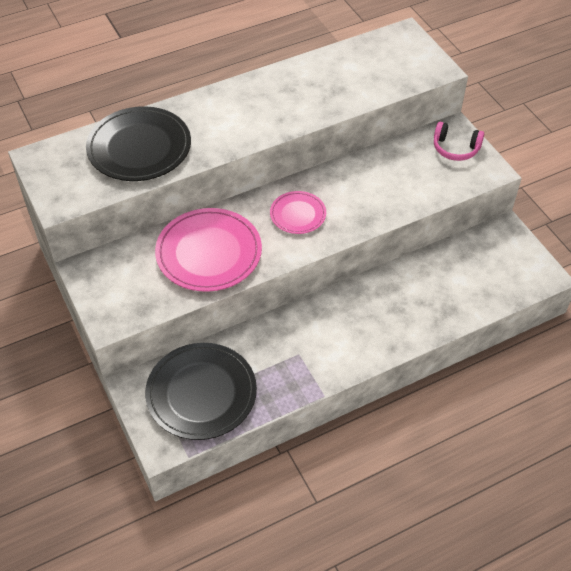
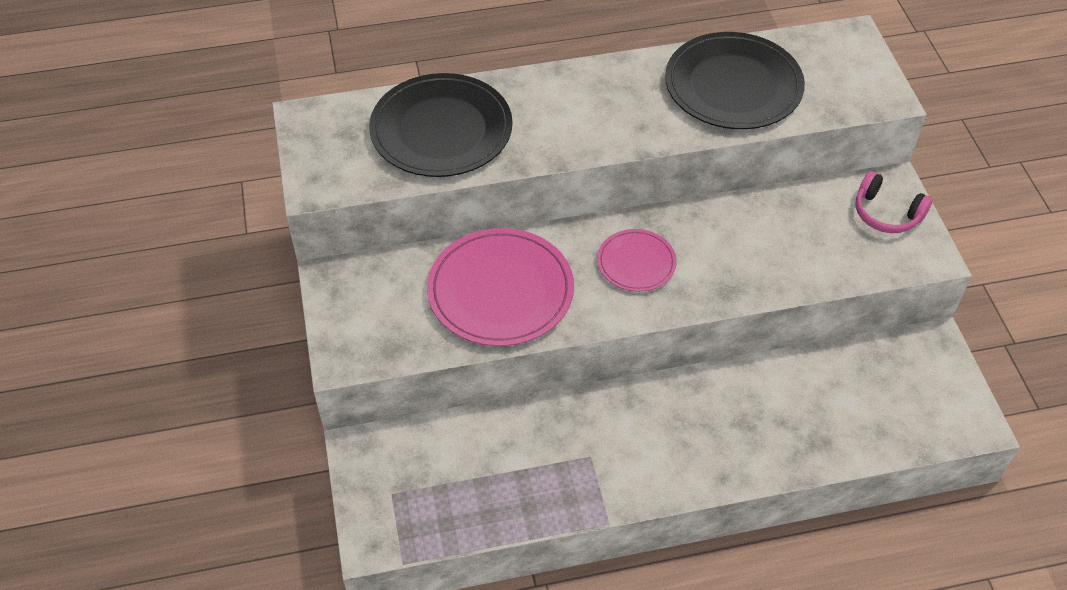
camera: 15 degrees right, 0 degrees up
black plate [145,343,257,440] -> black plate moved to [665,32,805,129]

